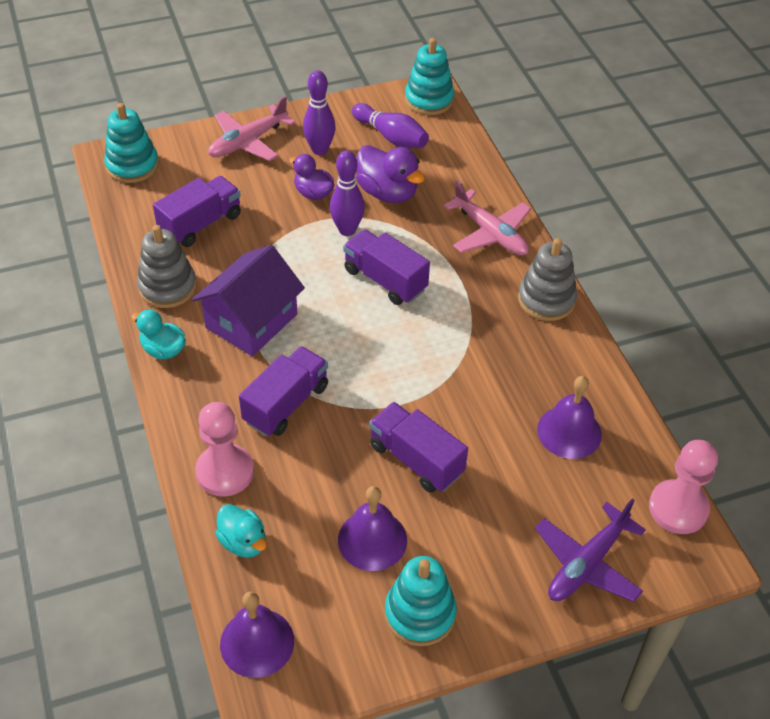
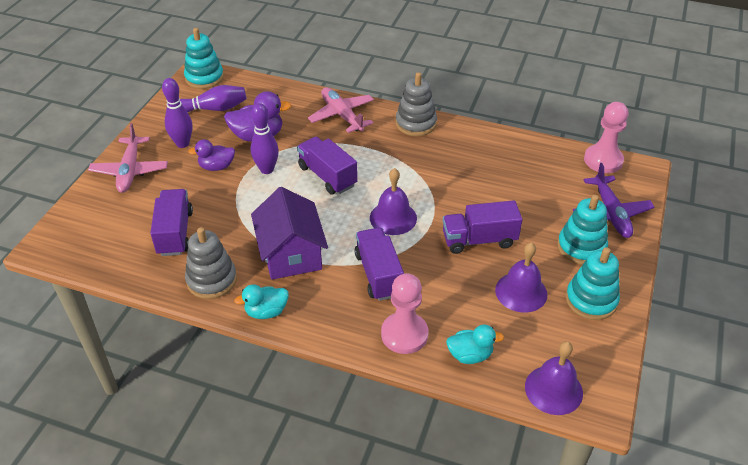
camera: 50 degrees left, 5 degrees down
turquoise stacking toy [104,103,159,183] -> turquoise stacking toy moved to [557,195,608,265]
purple truck [343,230,430,305] -> purple truck turned 60 degrees clockwise [297,137,358,194]
pink plane [444,180,531,256] -> pink plane turned 120 degrees counterclockwise [308,87,374,133]
purple bell [537,376,602,459] -> purple bell moved to [370,168,417,235]

